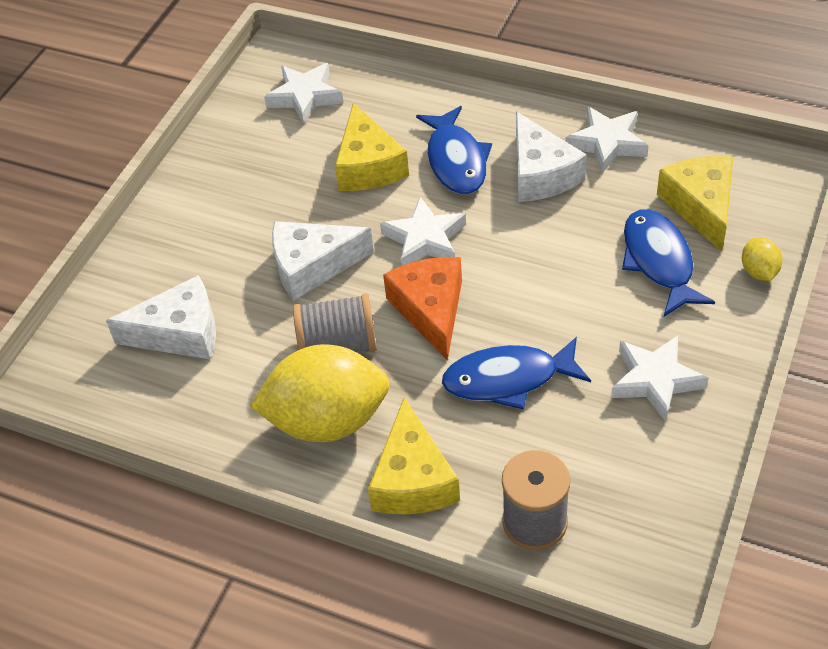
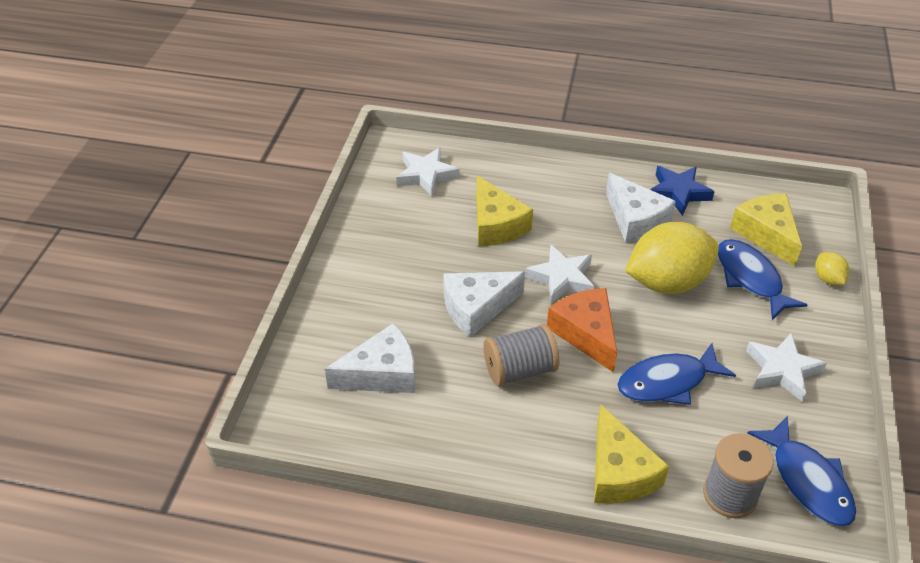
camera: 15 degrees left, 5 degrees down
yellow lemon [250,344,390,442] -> yellow lemon moved to [625,222,719,294]
blue fish [416,106,492,195] -> blue fish moved to [747,416,856,526]
white star [565,106,648,173] -> blue star [650,166,715,216]

